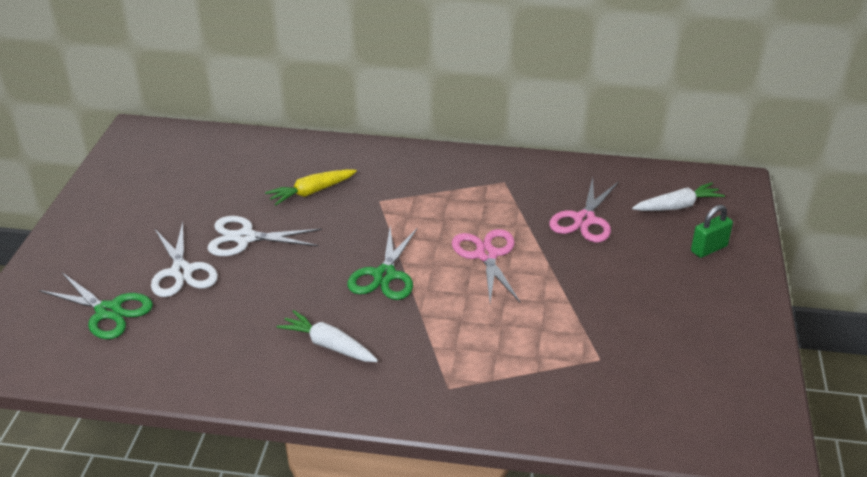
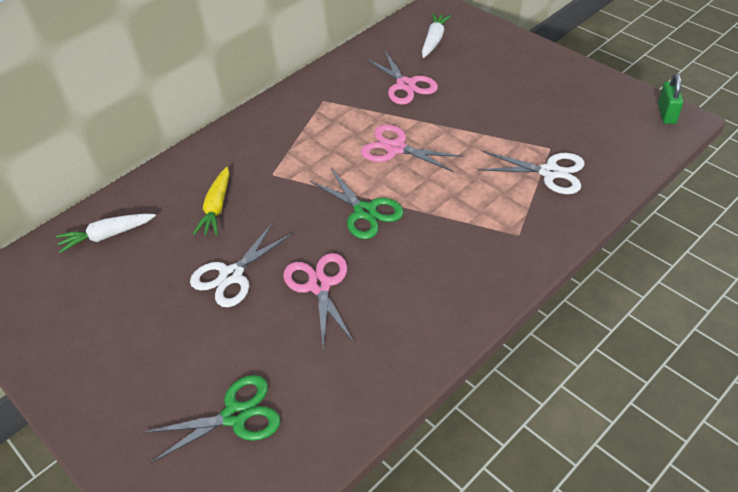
camera: 50 degrees left, 10 degrees up
white scissors [151,222,218,297] -> white scissors moved to [478,151,584,194]
white carrot [277,310,378,362] -> white carrot moved to [56,214,156,253]
green padlock [691,205,733,258] -> green padlock moved to [658,74,683,124]
none -> pink scissors [283,253,355,349]

